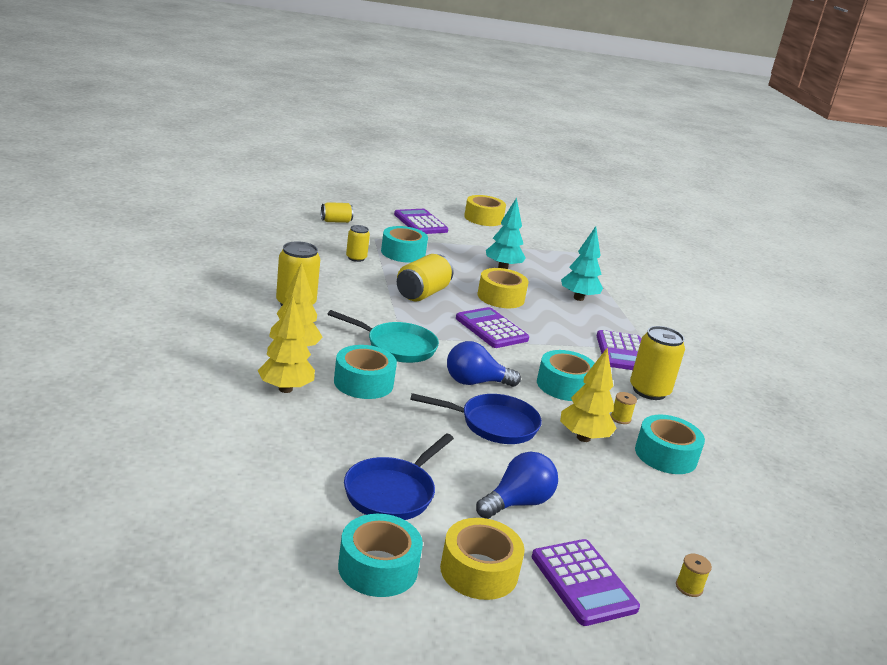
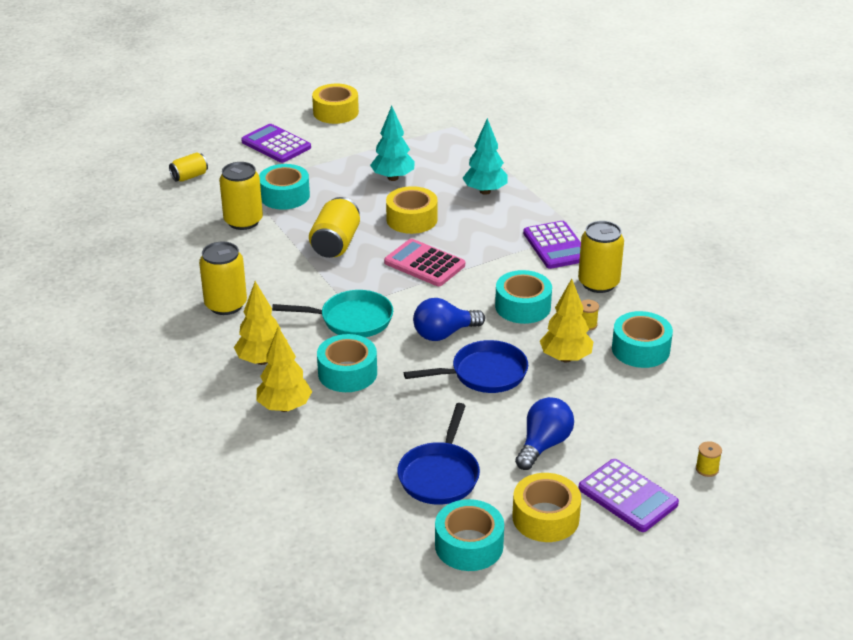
camera: 15 degrees left, 10 degrees up
yellow can [346,225,370,262] -> yellow can [219,162,263,230], size x1.67
purple calculator [456,307,529,348] -> pink calculator [384,239,465,286]

